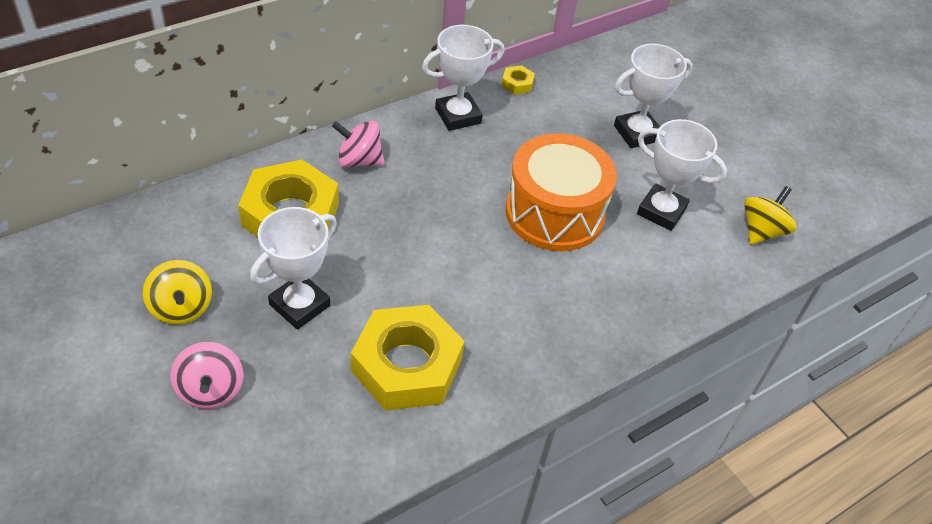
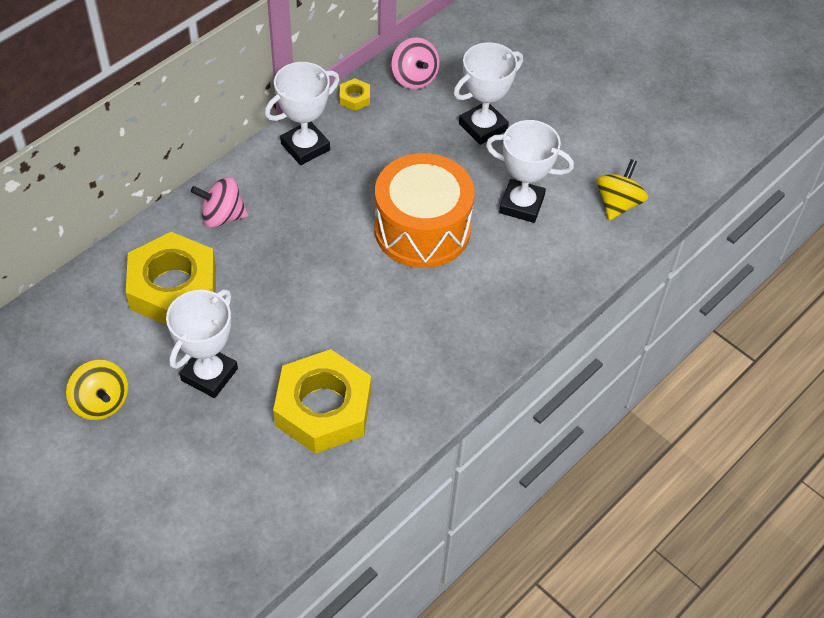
camera: 10 degrees left, 5 degrees up
pink spinning top [171,342,243,409] -> pink spinning top moved to [391,37,440,89]

